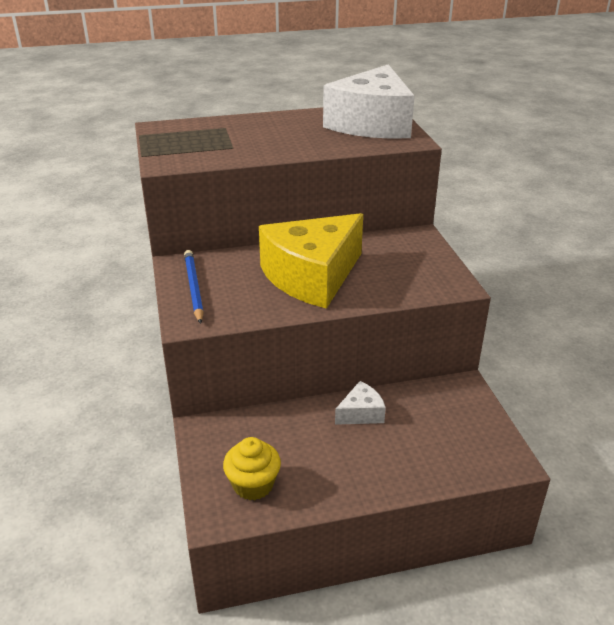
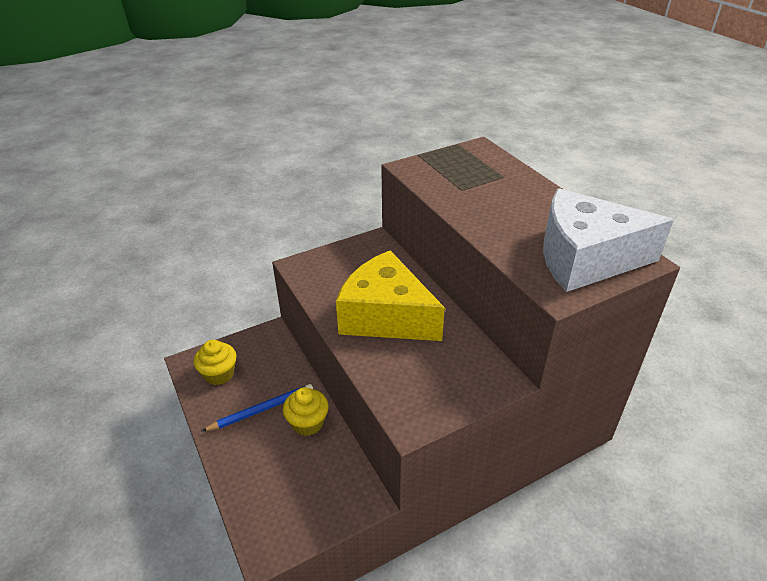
camera: 75 degrees right, 5 degrees up
blue pencil [184,250,204,324] -> blue pencil moved to [202,384,313,431]
white cheese [335,381,386,425] -> yellow cupcake [283,387,329,436]

